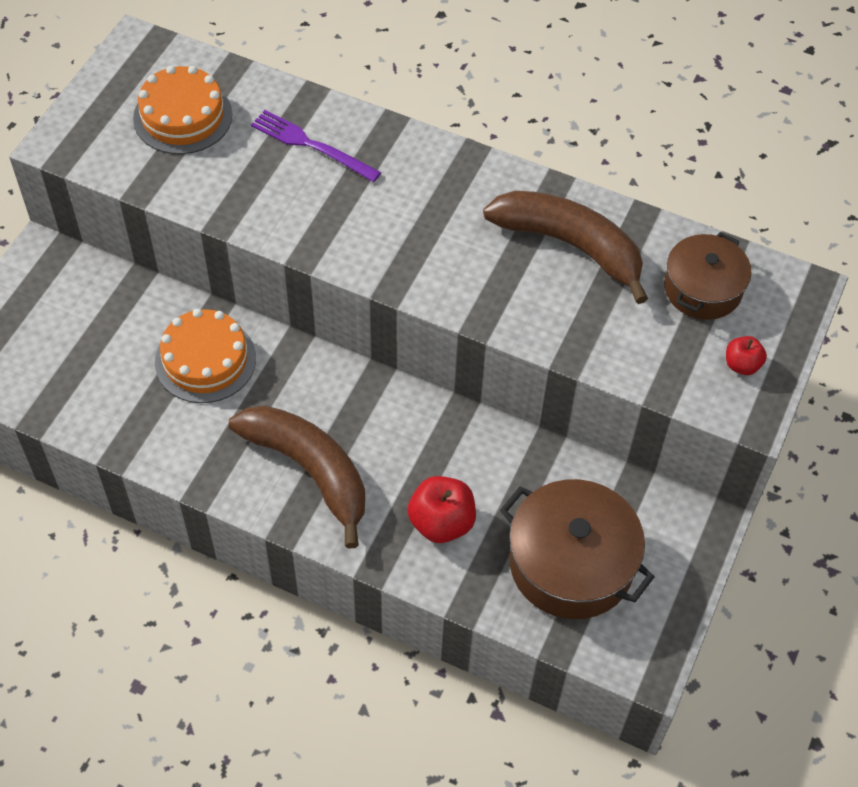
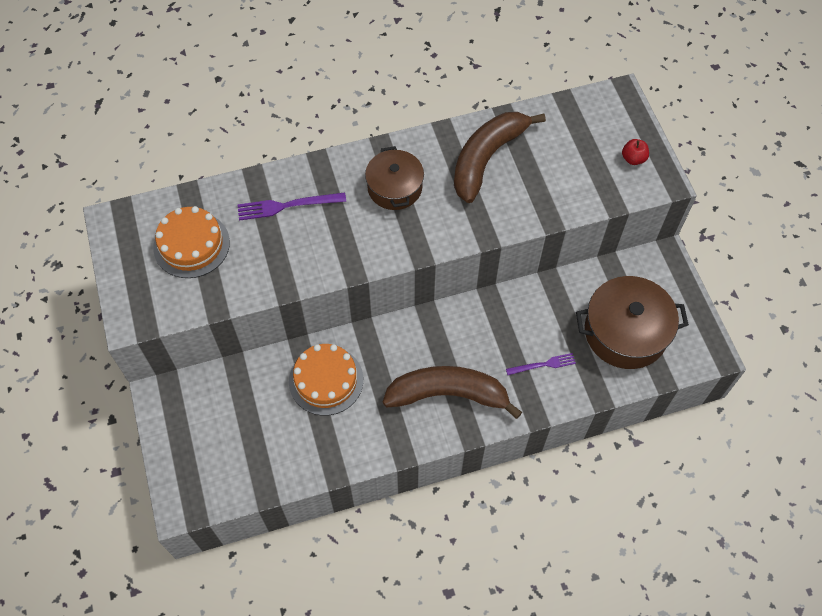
camera: 40 degrees left, 5 degrees up
red apple [407,476,476,543] -> purple fork [506,353,576,375]
brown banana [483,191,648,304] -> brown banana turned 45 degrees counterclockwise [454,112,546,203]
brown pot [664,232,752,320] -> brown pot moved to [365,146,424,210]

